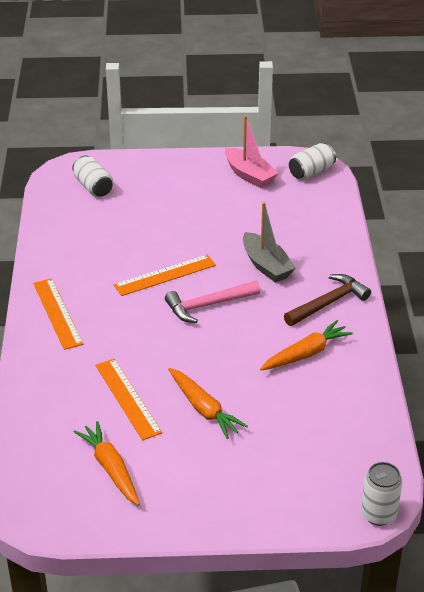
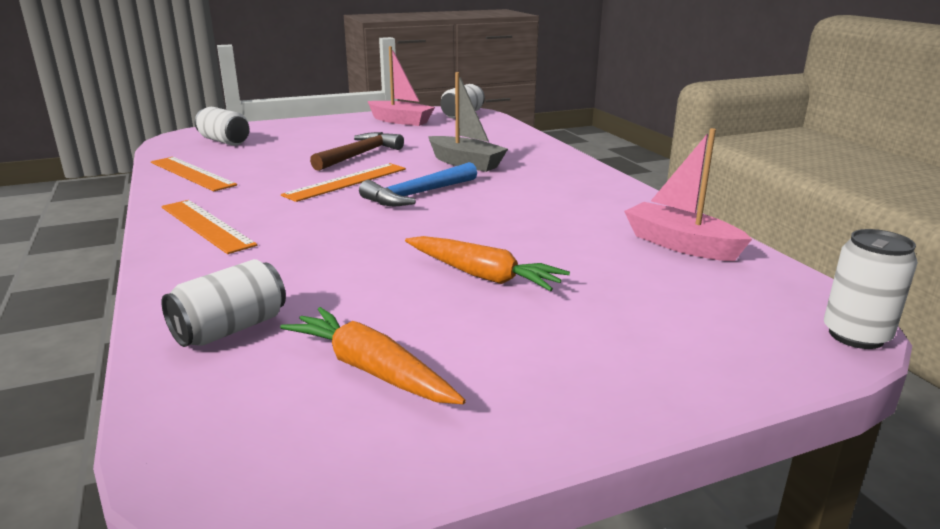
camera: 20 degrees left, 15 degrees down
orange ruler [95,359,162,440] -> orange ruler moved to [151,157,237,191]
pink hammer [165,280,260,323] -> blue hammer [359,162,477,206]
orange carrot [260,320,353,371] -> none
brown hammer [284,274,371,326] -> brown hammer moved to [310,132,404,171]
none -> white can [162,259,286,347]
none -> pink boat [624,128,752,261]

